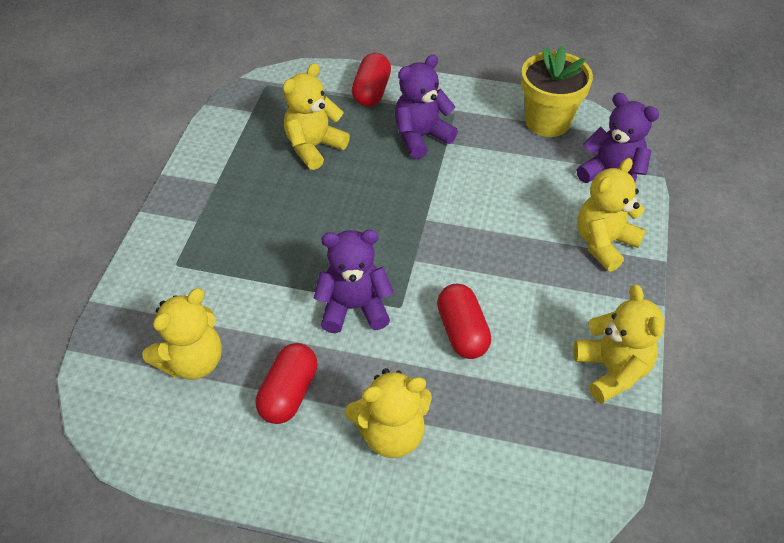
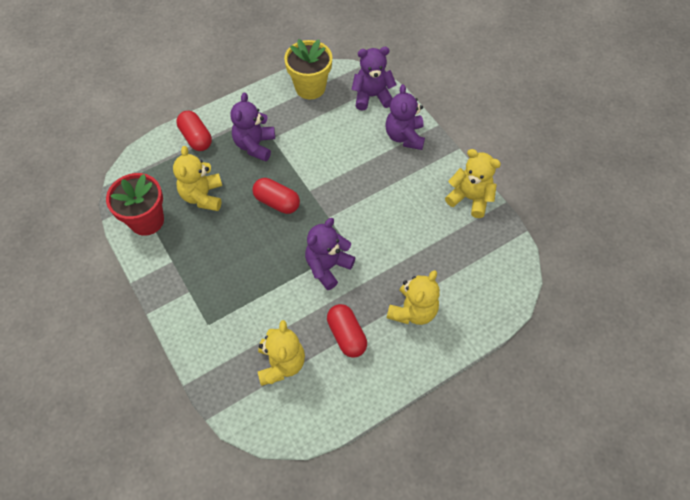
camera: 45 degrees left, 10 degrees up
red capsule [437,284,491,359] -> red capsule moved to [252,178,300,214]
yellow teddy bear [577,158,646,272] -> purple teddy bear [385,84,425,150]
none -> red flower pot [106,173,164,236]

